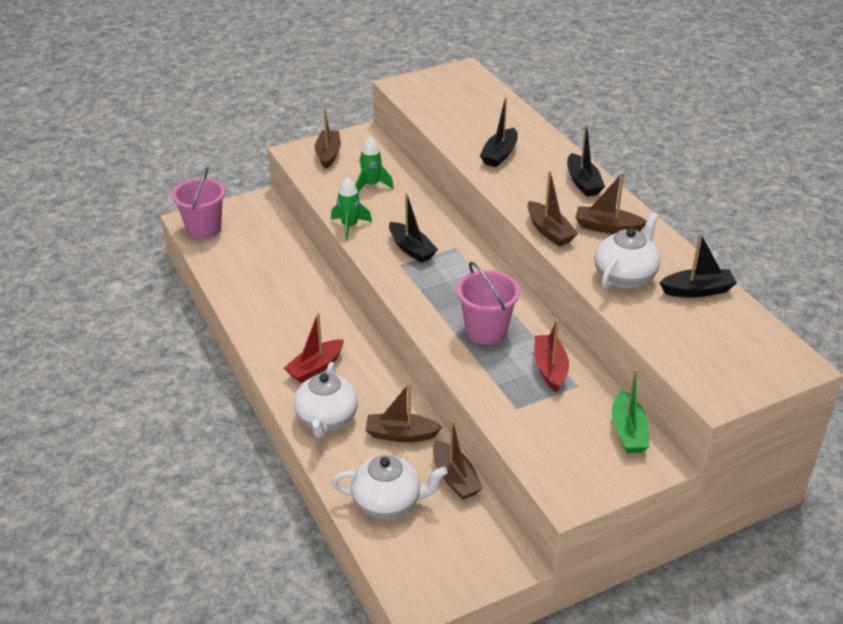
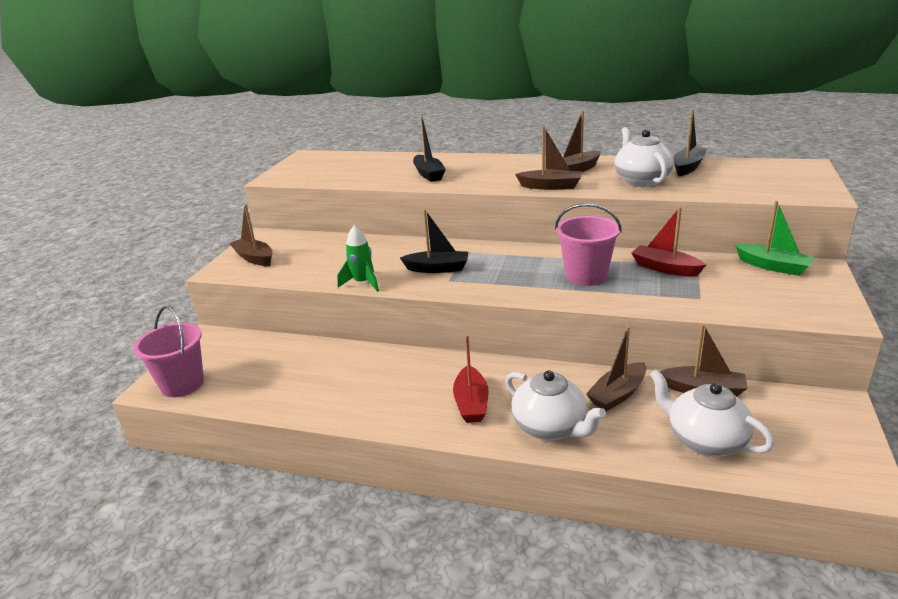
camera: 45 degrees left, 10 degrees down
white teapot [332,455,447,519] -> white teapot turned 90 degrees counterclockwise [649,369,774,457]
green rocket [355,137,394,192] -> none
black boat [567,124,605,197] -> none

